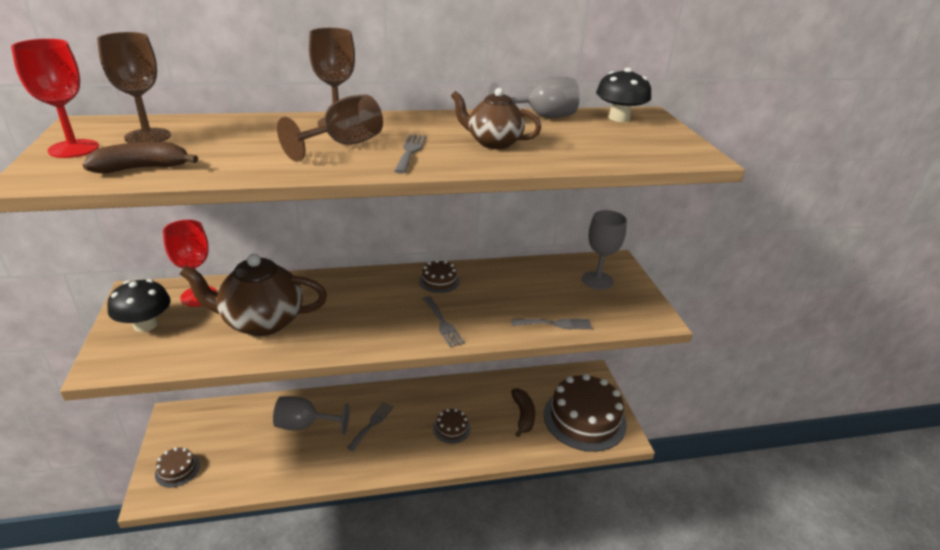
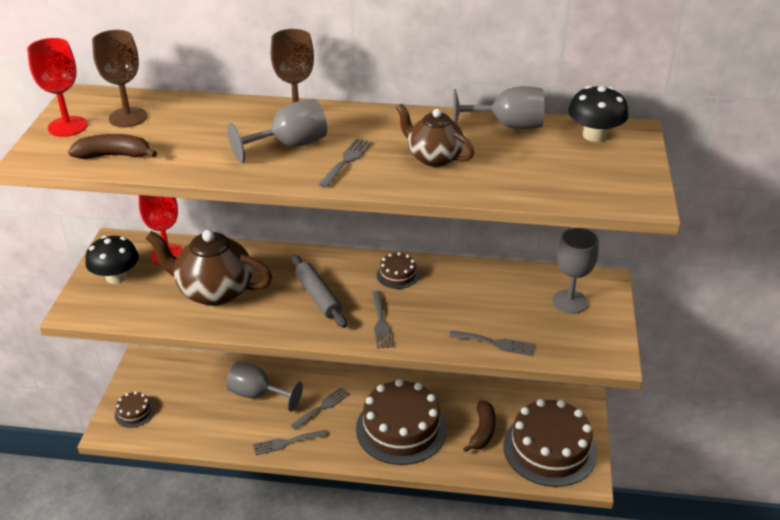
camera: 20 degrees right, 5 degrees up
brown goblet [277,94,383,162] -> grey goblet [227,99,327,163]
brown cake [433,409,470,443] -> brown cake [356,379,447,465], size x2.28
none -> grey fork [253,430,327,455]
none -> grey rolling pin [291,255,347,328]

